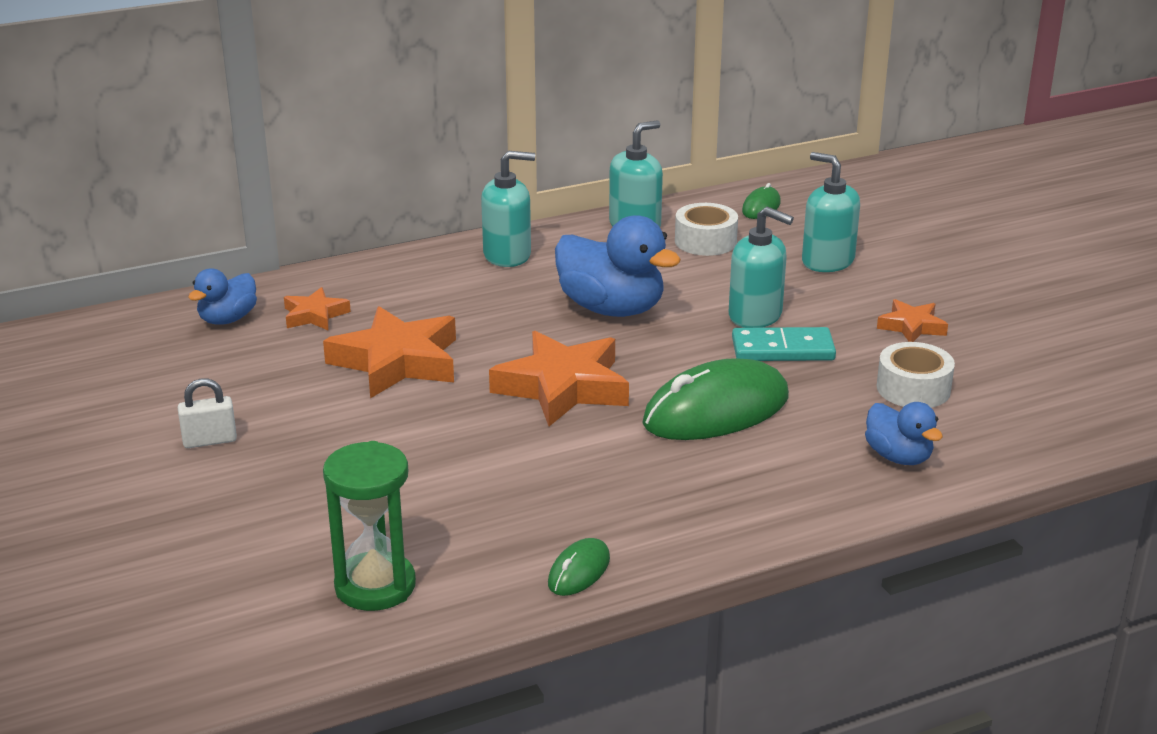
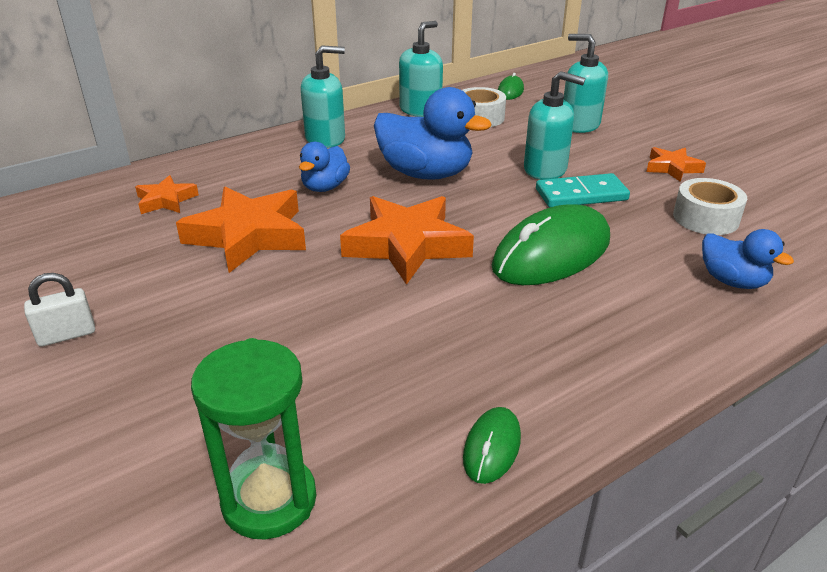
camera: 10 degrees left, 5 degrees up
blue duck [188,268,257,325] -> blue duck moved to [299,142,350,192]

